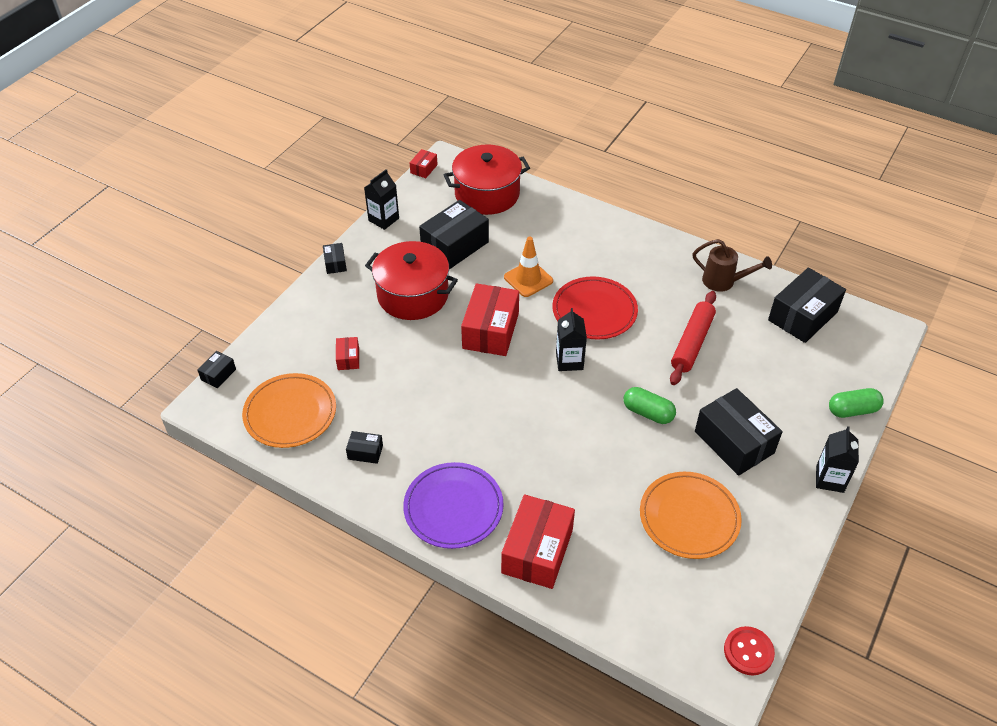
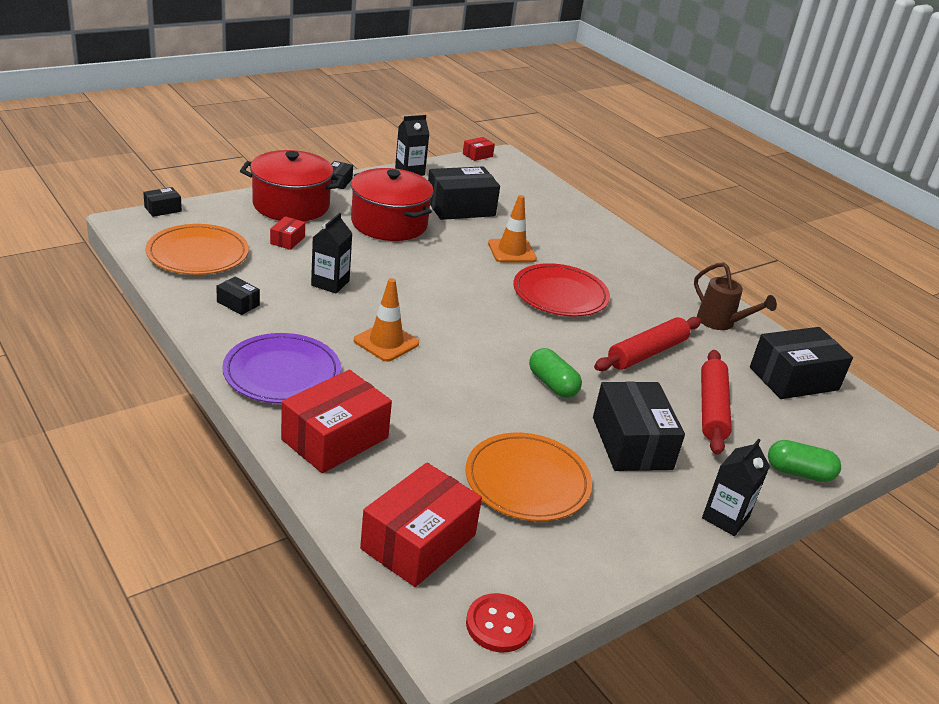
camera: 20 degrees right, 15 degrees down
red pot [444,145,530,215] -> red pot moved to [240,150,343,221]
red box [461,283,519,356] -> red box moved to [360,463,482,587]
black carton [556,308,587,371] -> black carton moved to [311,213,353,294]
none -> orange traffic cone [354,278,419,362]
none -> red rolling pin [701,350,732,455]

